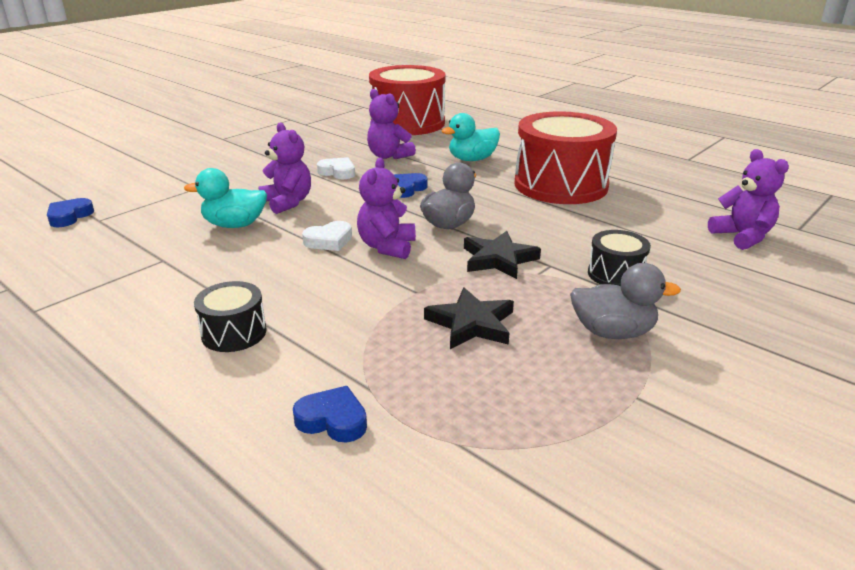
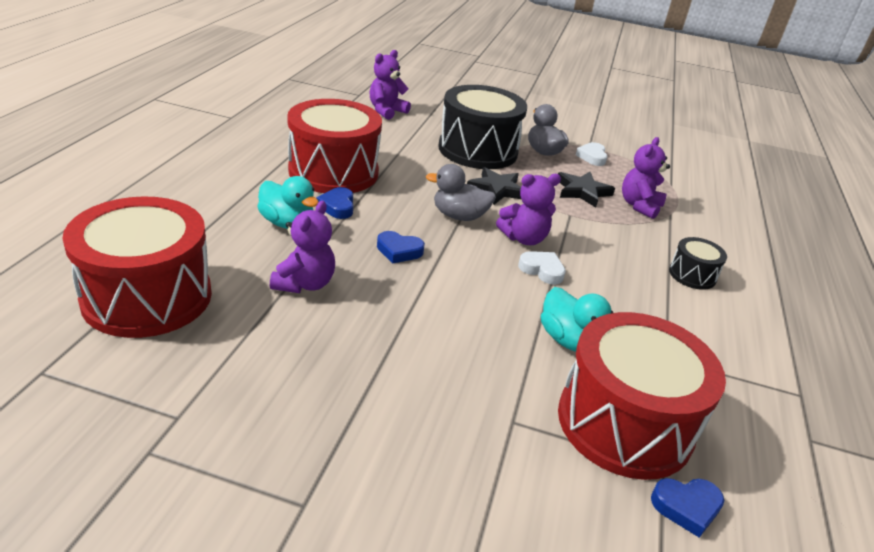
camera: 120 degrees left, 5 degrees up
purple teddy bear [258,122,311,214] -> purple teddy bear moved to [622,137,670,219]
blue heart [293,386,367,443] -> blue heart moved to [316,187,353,219]
white heart [317,157,355,179] -> white heart moved to [576,142,607,166]
black drum [588,230,651,286] -> black drum [438,85,527,169], size x2.16
none -> red drum [558,312,726,480]

